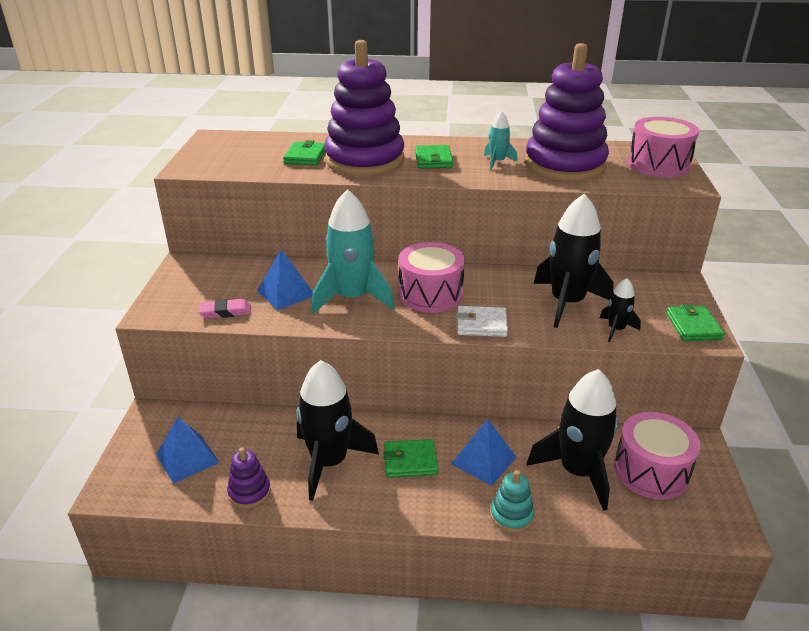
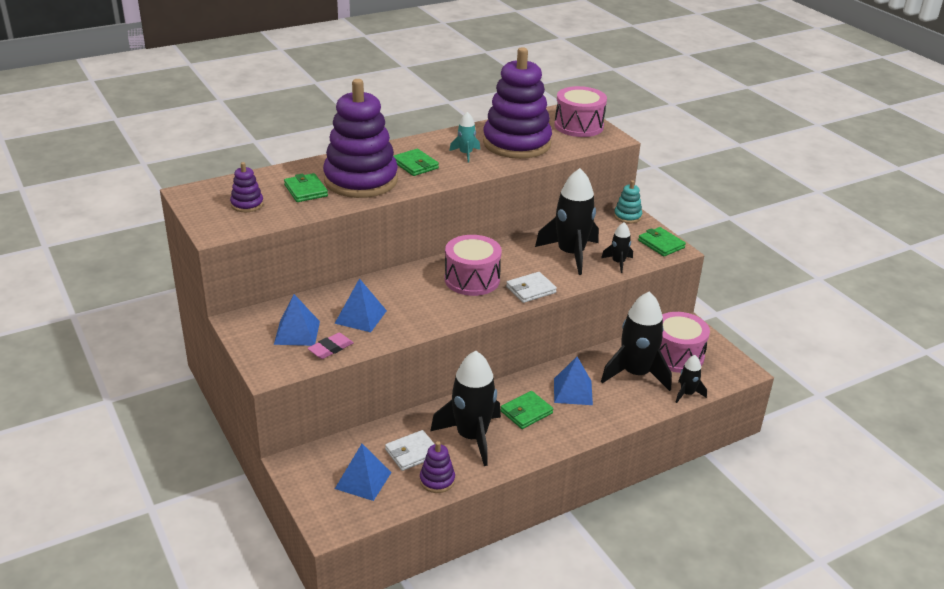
camera: 35 degrees left, 0 degrees up
turquoise rocket [312,189,395,314] -> none
turquoise stacking toy [490,470,534,533] -> turquoise stacking toy moved to [614,180,642,223]
none -> purple stacking toy [230,162,264,212]
none -> blue pyramid [274,294,320,346]
none -> white wallet [385,430,434,471]
none -> black rocket [675,355,707,403]

